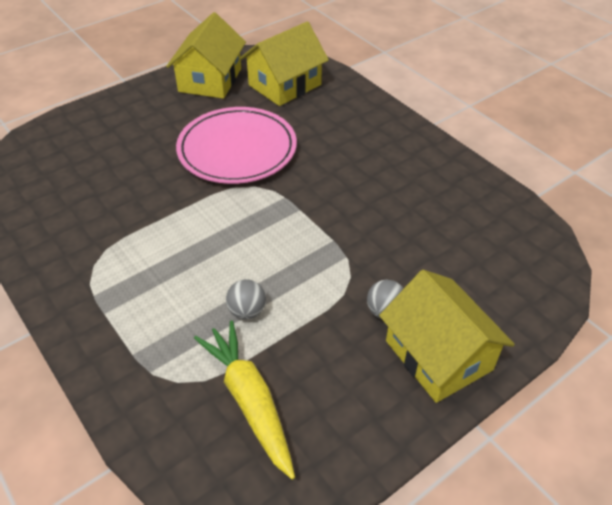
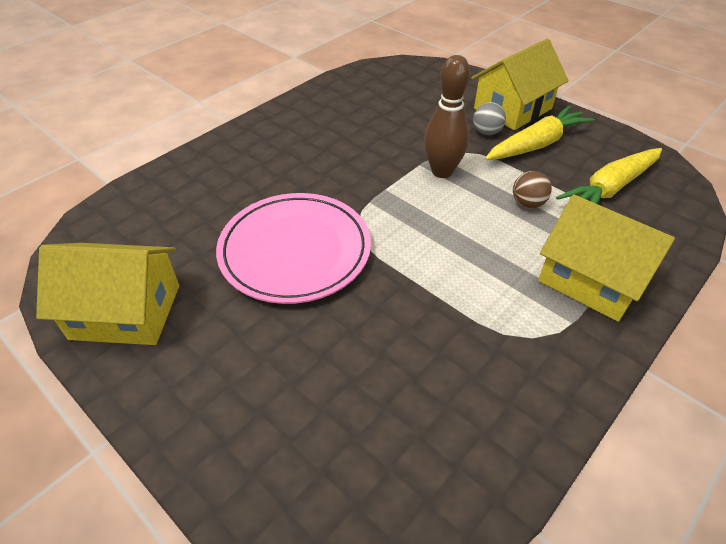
camera: 100 degrees left, 0 degrees up
grey ball [226,279,266,320] -> brown ball [513,171,552,208]
yellow house [240,22,329,106] -> yellow house moved to [538,194,675,322]
none -> brown bowling pin [424,55,470,178]
none -> yellow carrot [485,105,594,160]

